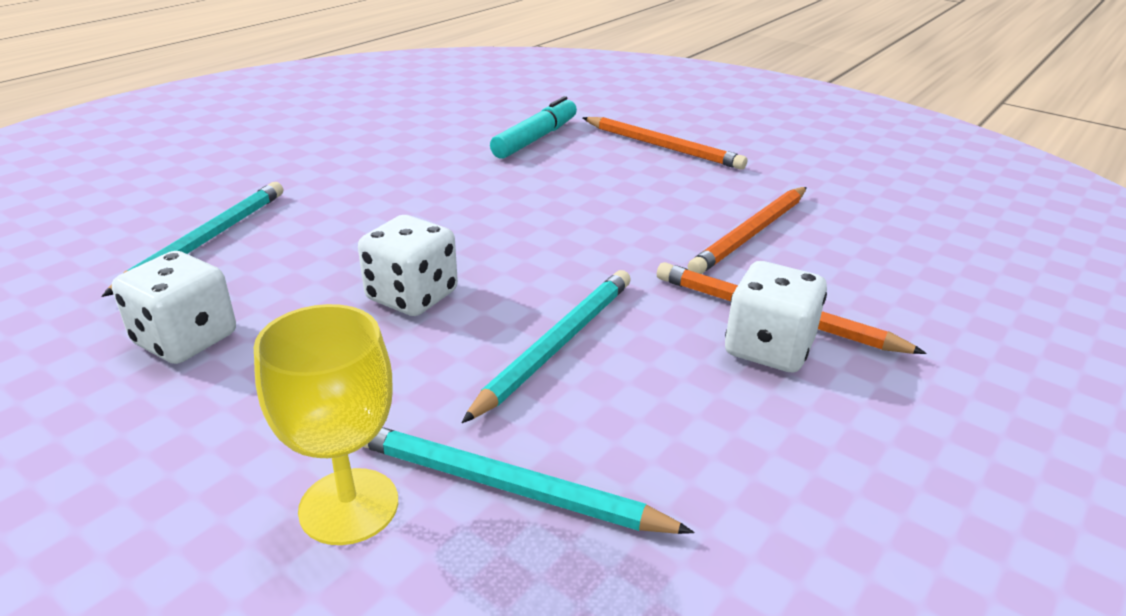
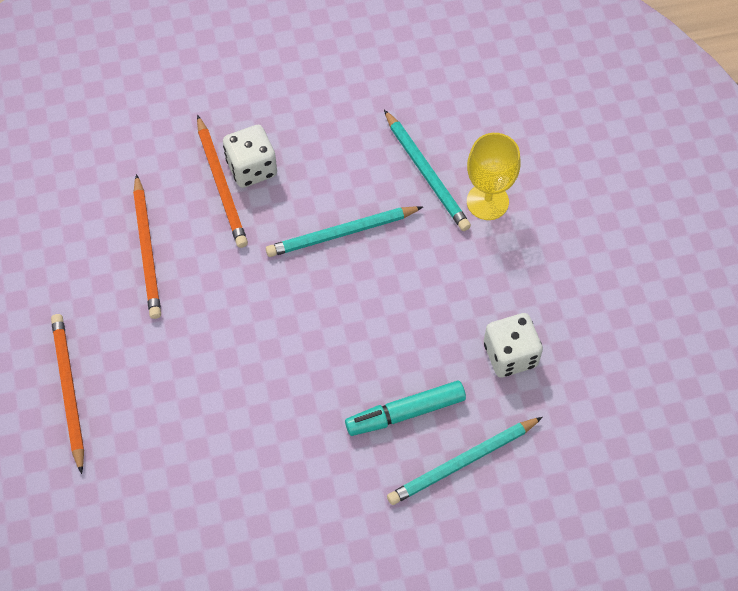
camera: 140 degrees left, 30 degrees up
white dice [358,215,458,316] -> none
turquoise marker [490,96,577,159] -> turquoise marker moved to [345,381,466,436]
orange pencil [687,187,807,274] -> orange pencil turned 90 degrees clockwise [133,174,161,319]

